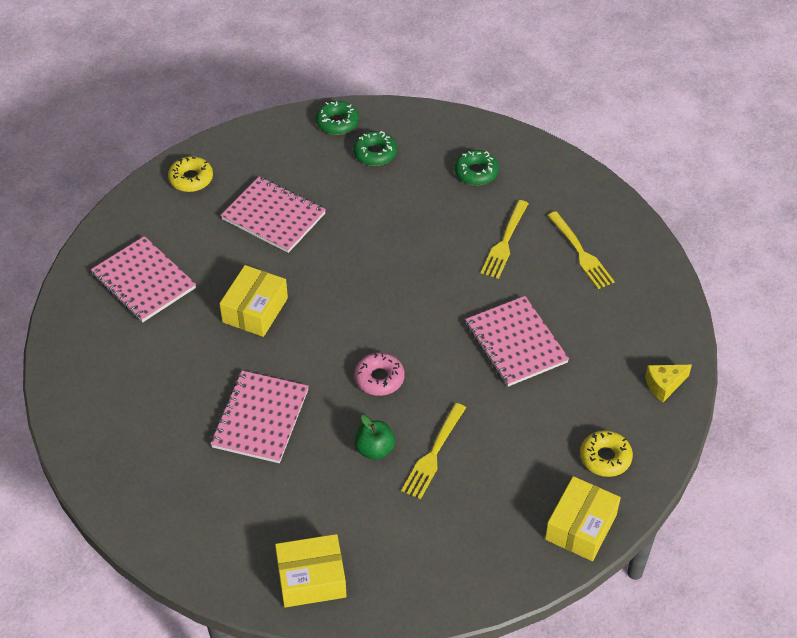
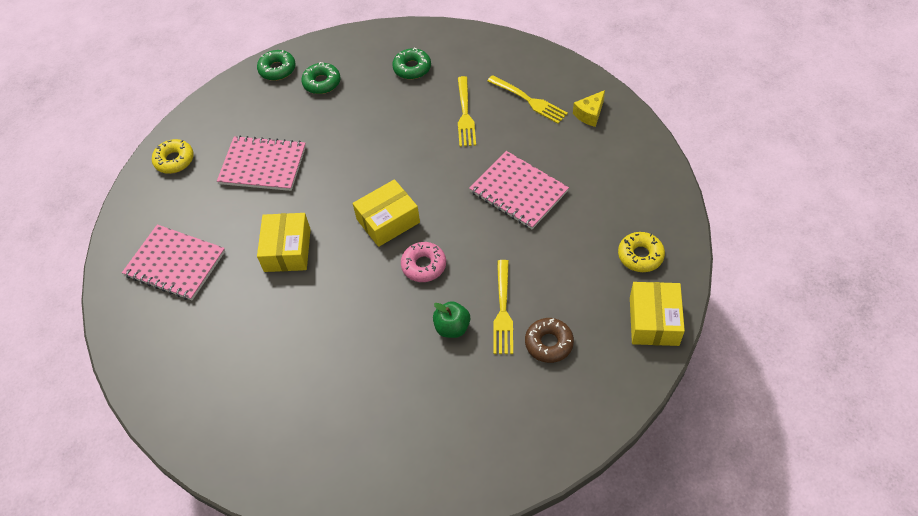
camera: 20 degrees left, 5 degrees up
pink notebook [210,371,309,463] -> none
yellow box [275,534,347,607] -> yellow box moved to [353,179,420,247]
yellow cheese [645,365,692,402] -> yellow cheese moved to [573,90,605,127]
none -> brown donut [525,318,574,363]

